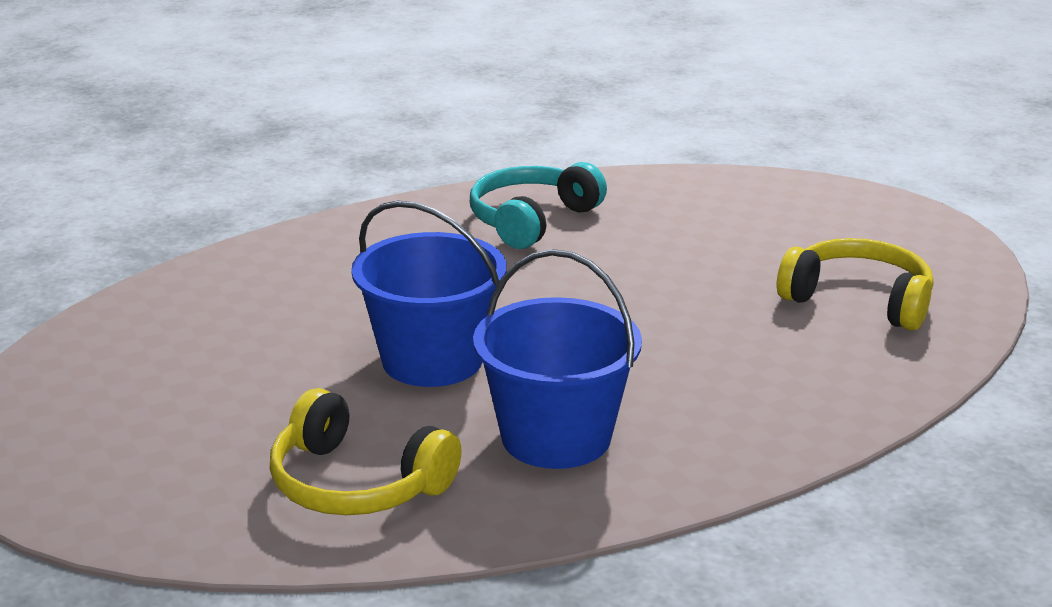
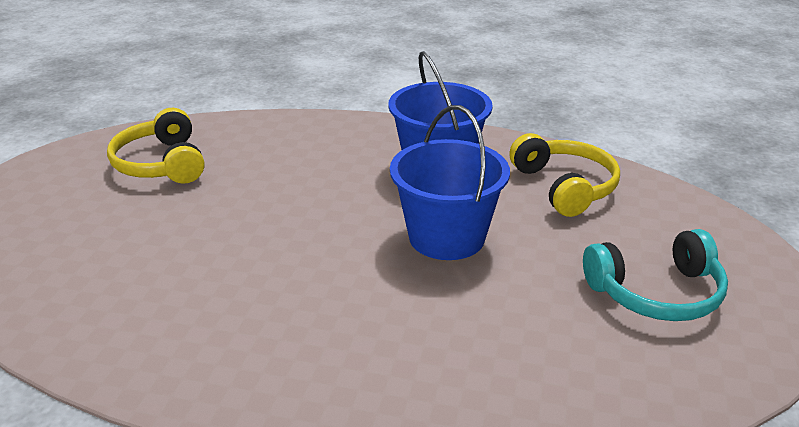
camera: 140 degrees left, 5 degrees up
turquoise headphones [470,162,607,249] -> turquoise headphones moved to [583,229,728,321]

